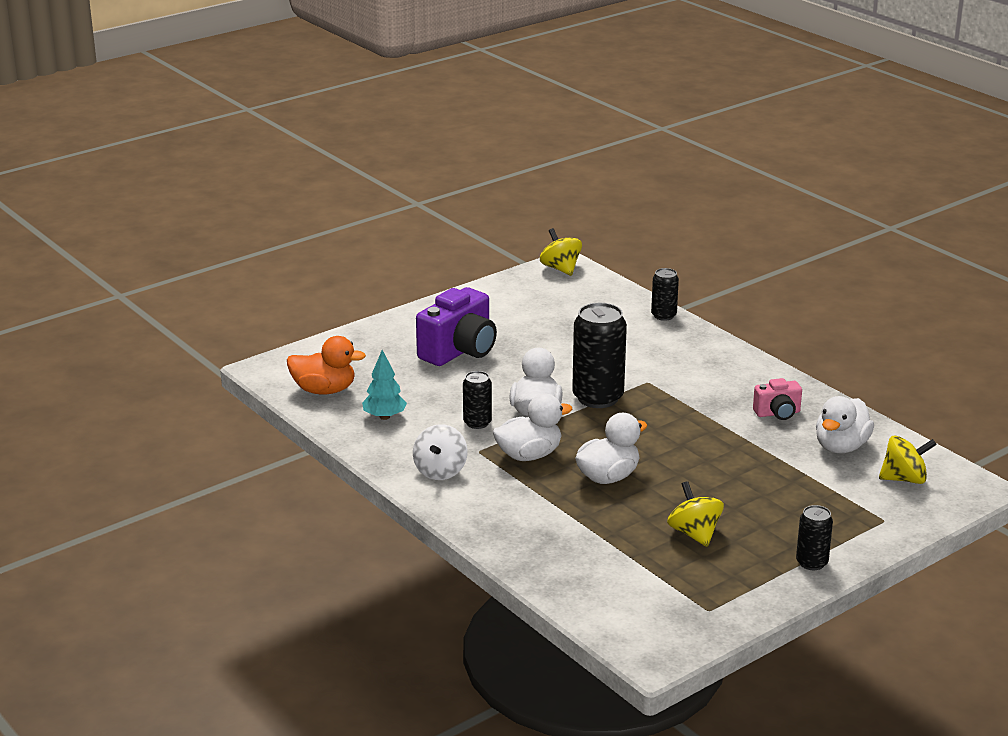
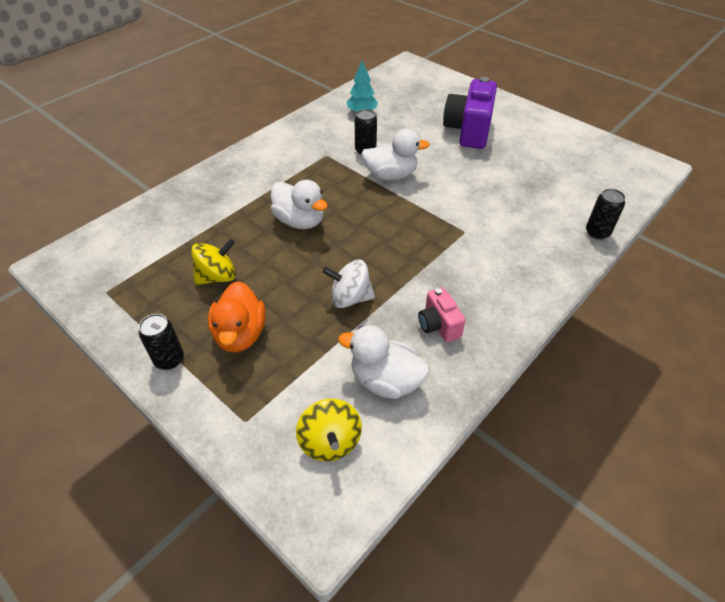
camera: 80 degrees right, 20 degrees up
orange duck [287,336,366,394] -> orange duck moved to [208,281,265,353]
white spinning top [413,424,468,480] -> white spinning top moved to [323,260,375,308]
purple camera [416,287,497,366] -> purple camera turned 75 degrees clockwise [443,77,497,149]
white duck [493,394,572,461] -> none
yellow spinning top [540,228,582,276] -> none
black can [572,303,627,408] -> none

